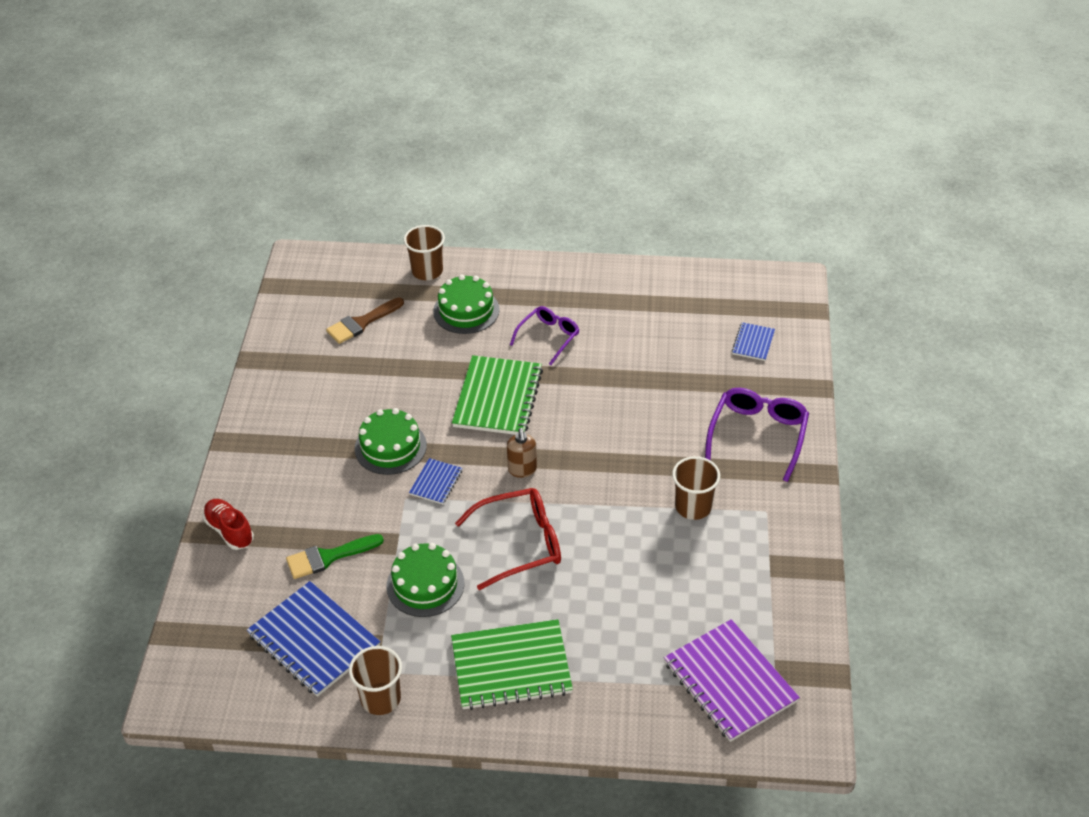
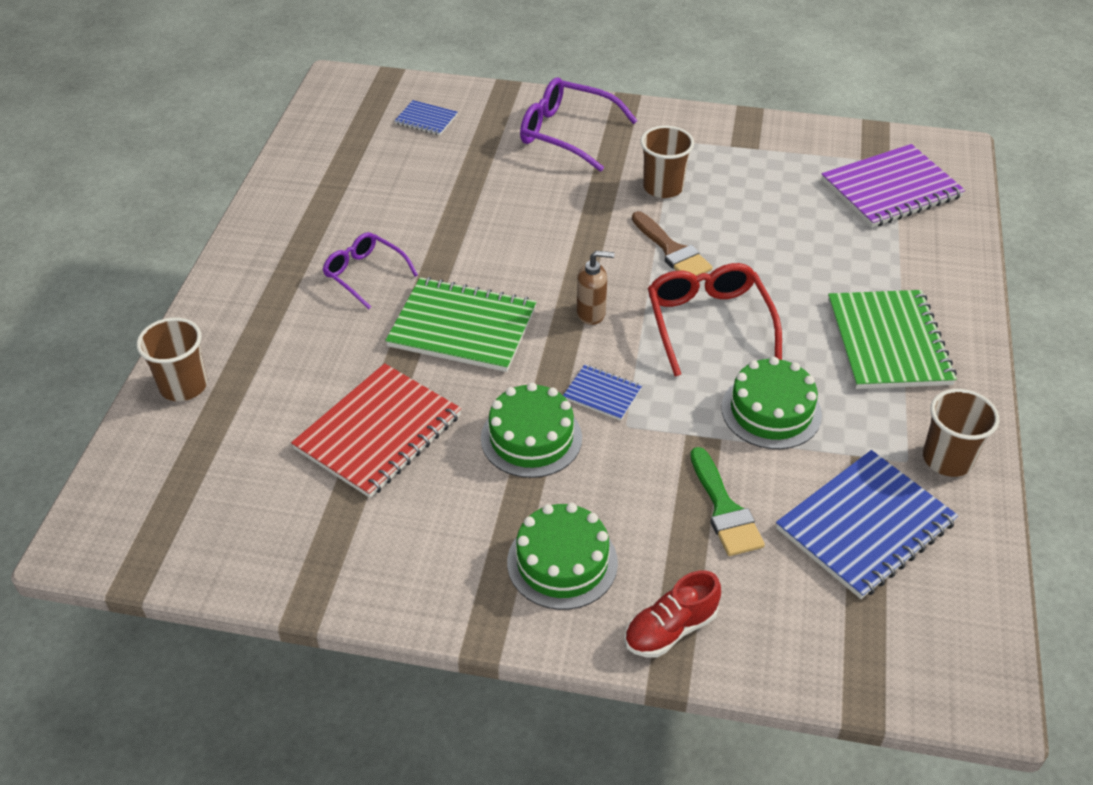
camera: 85 degrees left, 0 degrees up
brown brush [326,298,404,344] -> brown brush moved to [632,211,713,276]
green cake [433,274,500,334] -> green cake moved to [507,503,618,610]
none -> red notebook [291,363,461,498]

